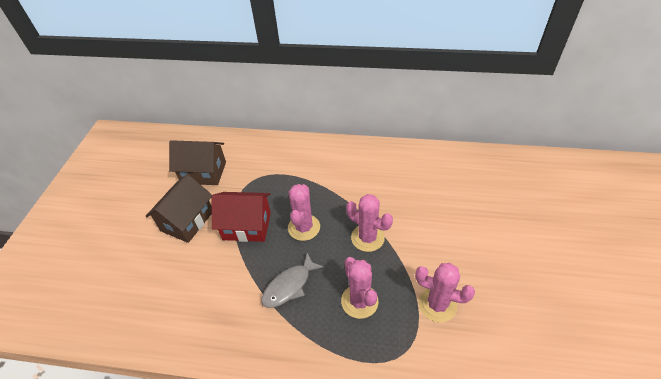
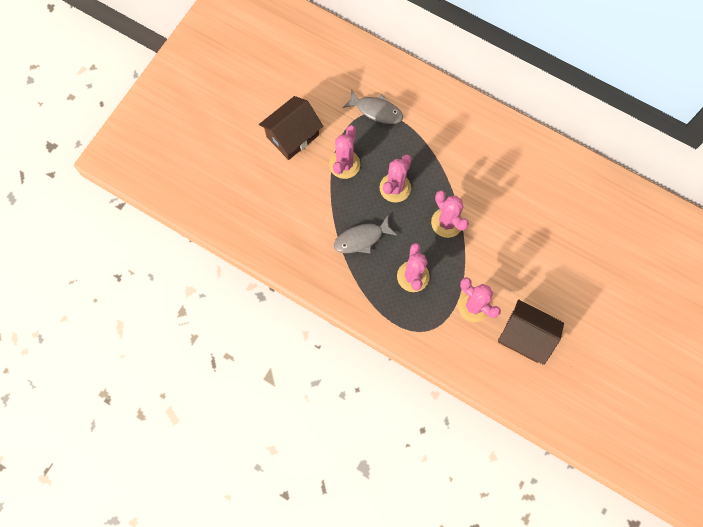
camera: 20 degrees right, 25 degrees up
brown house [169,140,226,185] -> brown house moved to [498,299,564,365]
red house [212,192,271,242] -> pink cactus [329,125,360,179]
none -> grey fish [343,89,403,124]

